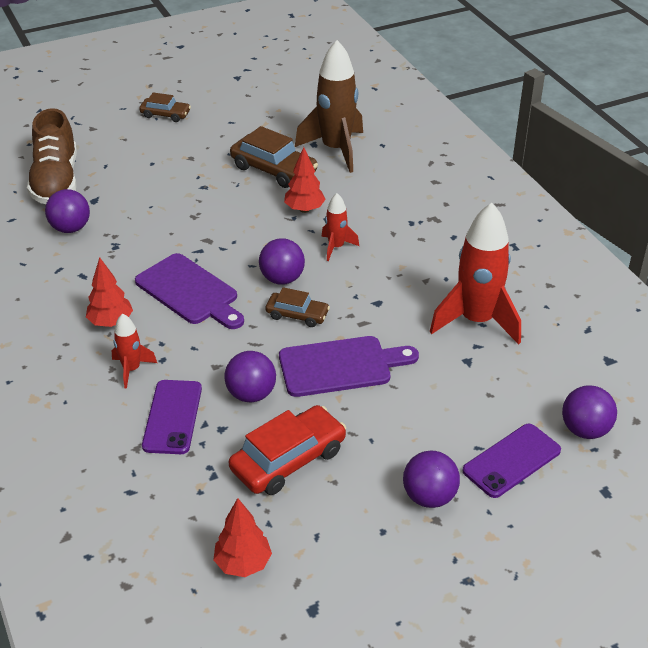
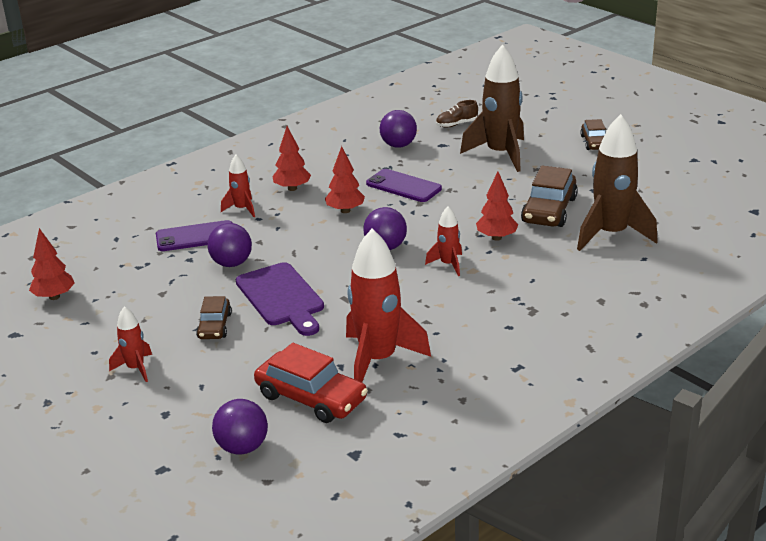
camera: 75 degrees right, 10 degrees down
brown shoe [27,108,77,204] -> brown shoe [436,100,478,127], size x0.46
purple cutting board [135,253,244,329] -> red tree [325,146,365,213]
red car [229,405,346,495] -> red car moved to [254,343,368,423]
brown car [266,287,330,327] -> brown car moved to [196,296,232,339]
purple ball [403,451,460,508] -> red rocket [109,306,152,382]
purple phone [463,424,561,498] -> purple phone moved to [366,169,442,202]
none -> brown rocket [460,44,524,172]

